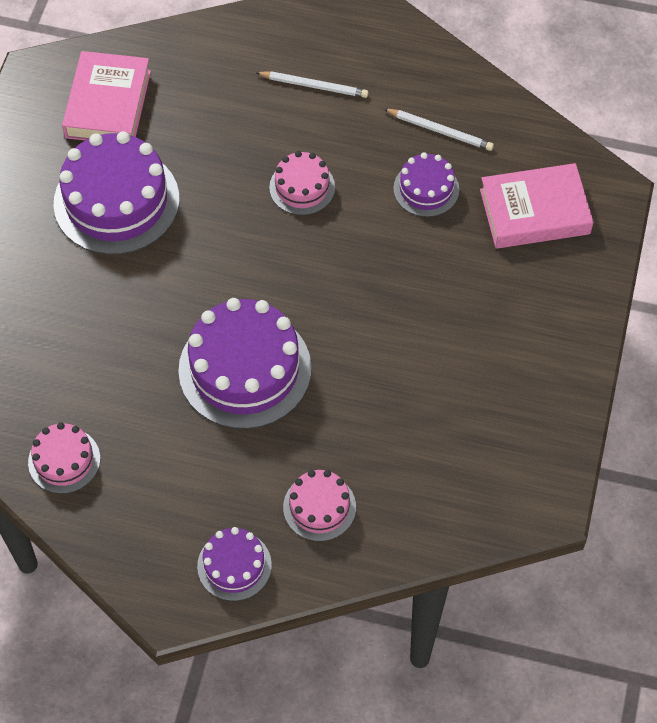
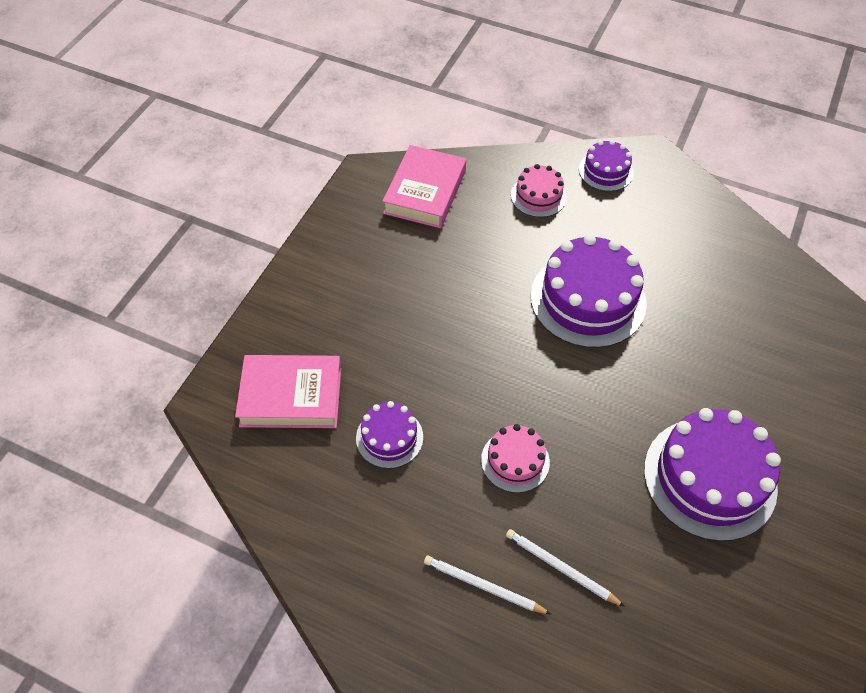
camera: 170 degrees left, 5 degrees down
pink cake [28,422,100,494] -> none
pink book [62,51,151,140] -> pink book moved to [382,145,466,228]
white pencil [384,109,494,151] -> white pencil moved to [506,529,625,607]

